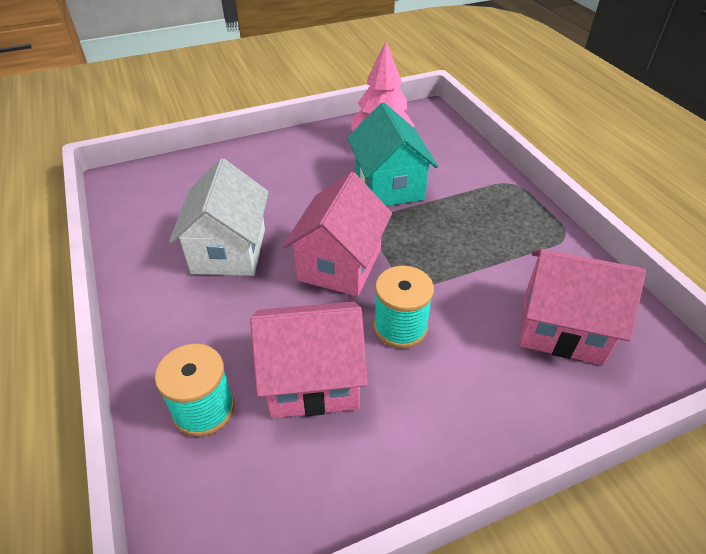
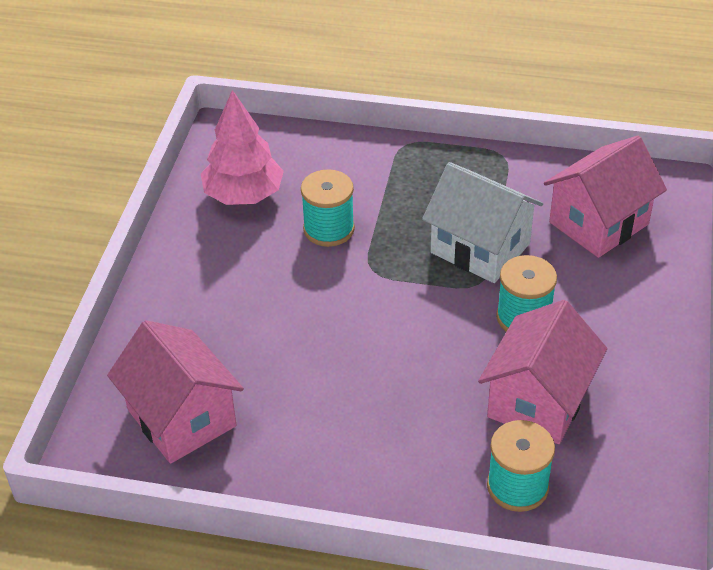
camera: 55 degrees left, 0 degrees up
white house [169,158,269,276] -> white house moved to [422,162,543,283]
pink house [283,172,392,296] -> pink house moved to [107,320,244,464]
turquoise house [347,102,438,206] -> turquoise spool [301,169,355,247]

